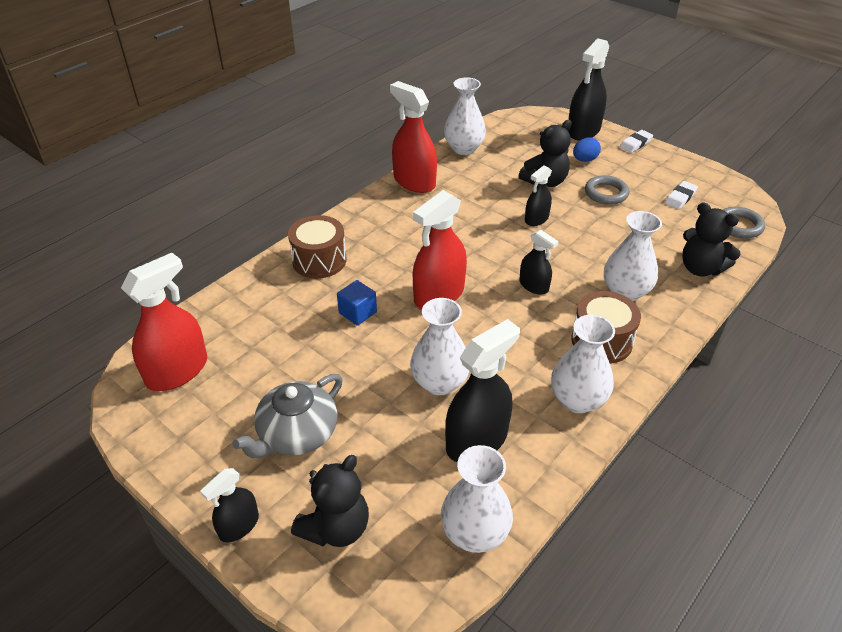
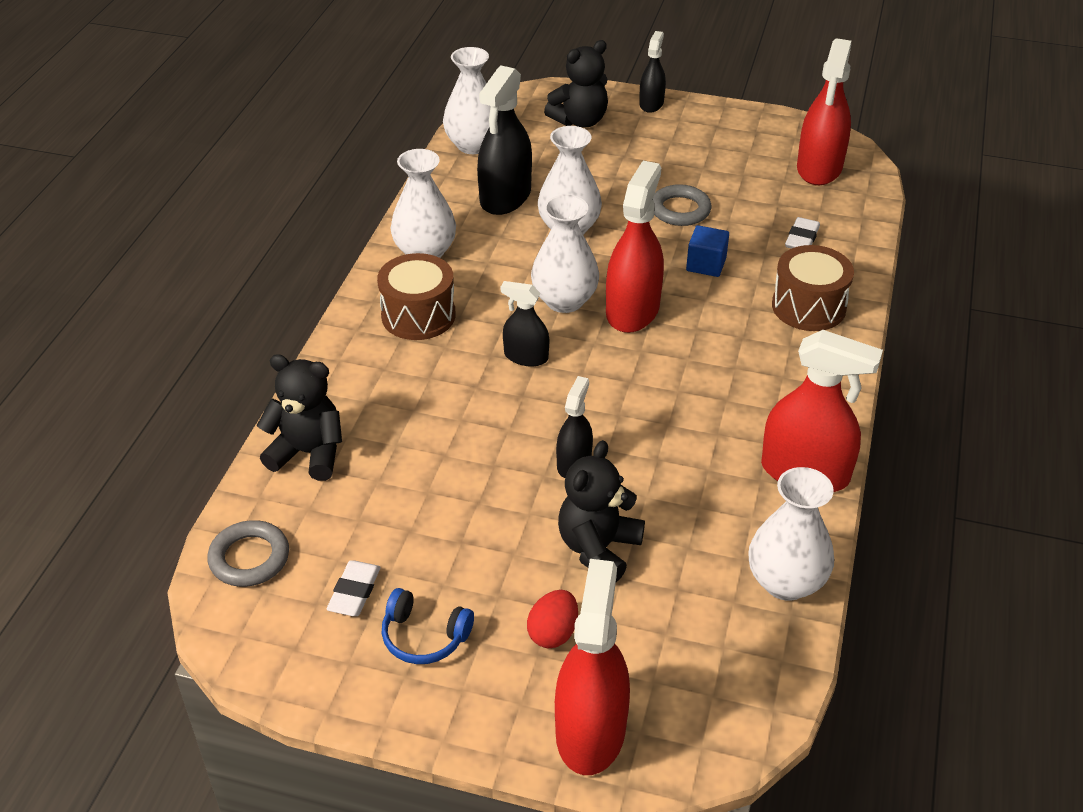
camera: 155 degrees right, 0 degrees up
grey teapot [232,374,343,458] -> none
black teddy bear [291,455,369,547] -> black teddy bear turned 135 degrees counterclockwise [544,40,608,128]
black spray bottle [568,38,609,141] -> red spray bottle [555,559,630,775]
blue egg [573,138,601,162] -> red egg [527,590,578,648]
grey ring [585,175,629,205] -> grey ring moved to [652,184,712,226]
white vase [604,211,662,301] -> white vase moved to [531,195,599,313]
white eraser [620,130,653,153] -> white eraser moved to [785,217,820,249]
none -> blue headphones [382,588,474,664]

